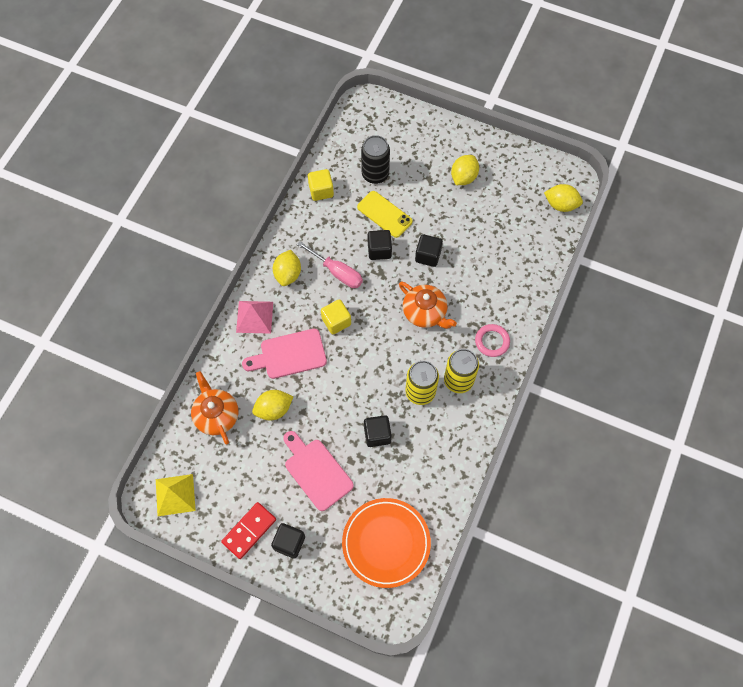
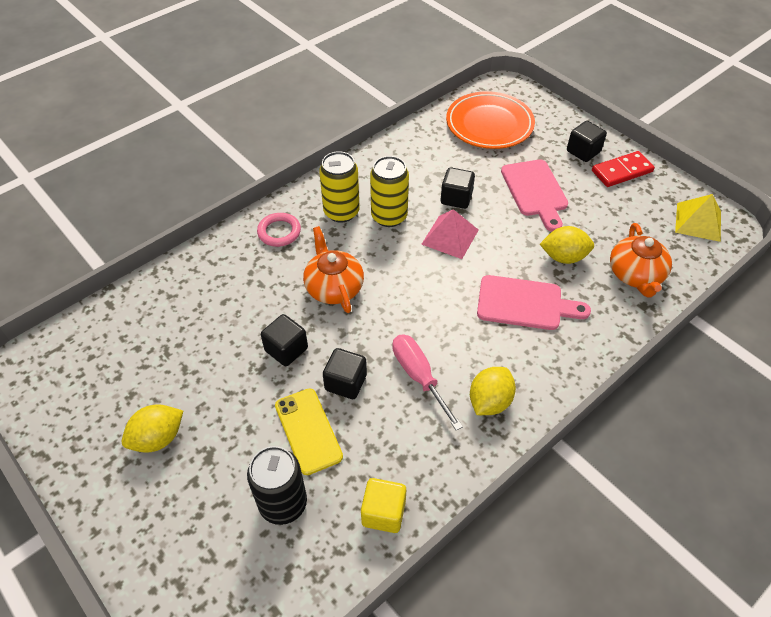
camera: 155 degrees left, 15 degrees down
pink pyramid [236,301,273,334] -> pink pyramid moved to [421,209,479,259]
yellow cube [321,299,351,334] -> none
yellow lemon [544,184,583,212] -> none

